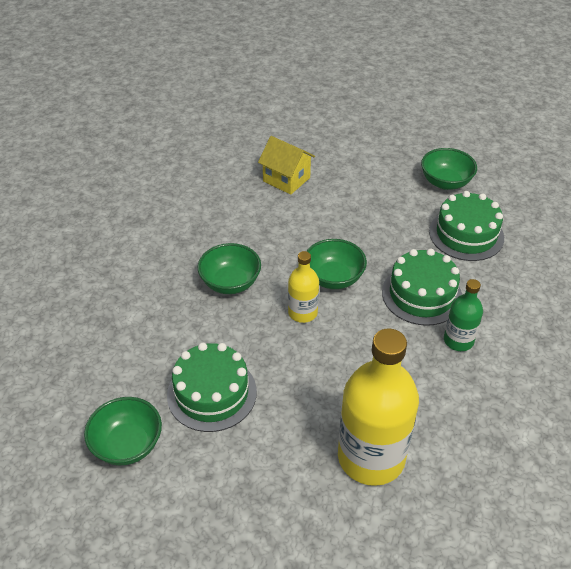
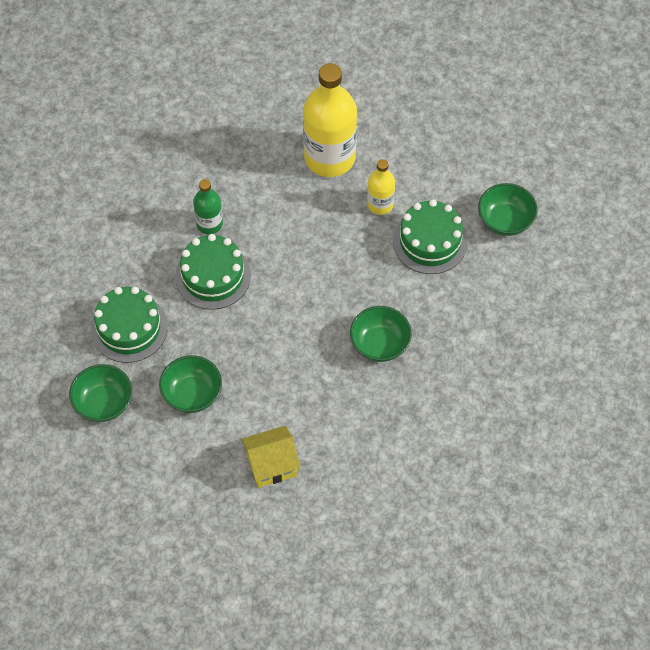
camera: 160 degrees left, 15 degrees up
yellow house [258,136,315,195] -> yellow house turned 75 degrees counterclockwise [241,426,301,488]
yellow bottle [288,251,319,323] -> yellow bottle moved to [367,159,395,215]
green bowl [307,239,367,289] -> green bowl moved to [159,355,222,413]

